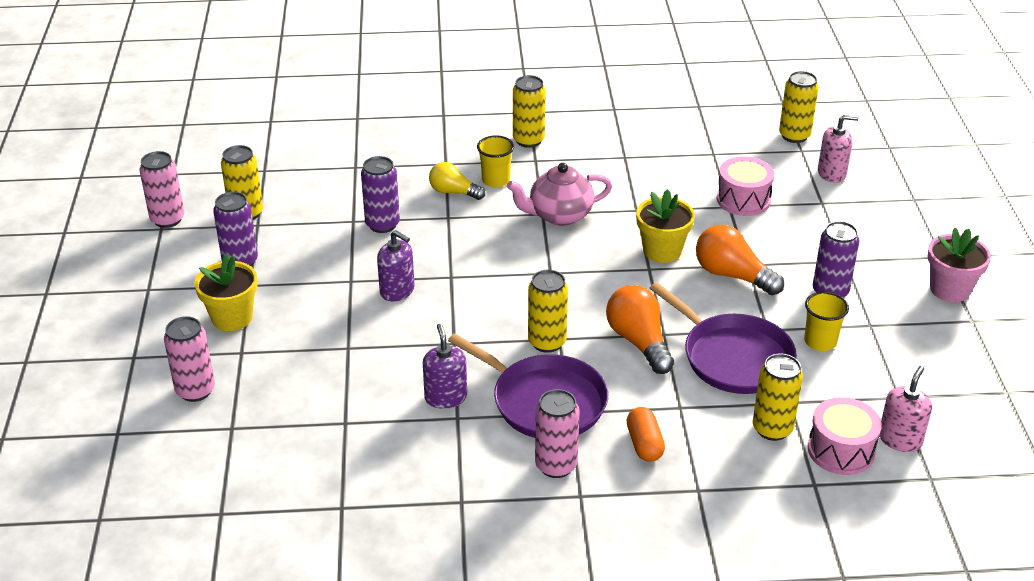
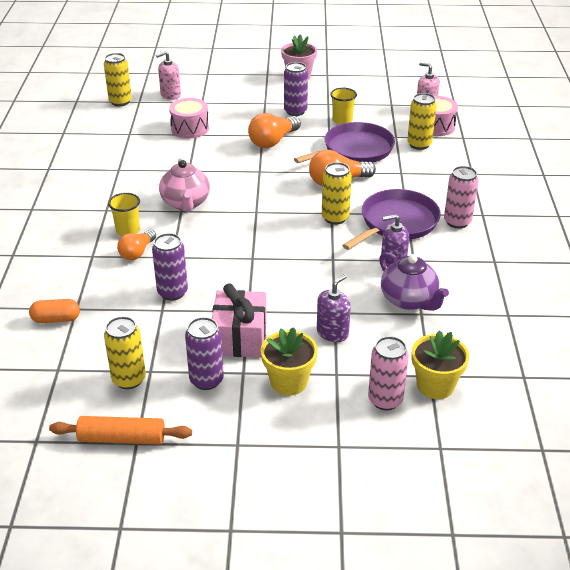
camera: 85 degrees left, 0 degrees up
pink can [139,151,184,228] -> orange rolling pin [49,416,192,445]
purple soap dispenser [377,230,415,301] -> purple soap dispenser moved to [317,274,351,342]
yellow light bulb [429,162,485,200] -> orange light bulb [117,230,156,260]
yellow can [513,75,546,148] -> none
orange capsule [627,407,665,462] -> orange capsule moved to [29,299,80,323]
yellow flower pot [636,189,695,263] -> yellow flower pot moved to [412,330,469,399]
pink soap dispenser [818,115,859,183] -> pink soap dispenser turned 120 degrees counterclockwise [156,51,181,100]
none -> pink gift [212,284,267,357]
none -> purple teapot [379,252,449,311]

